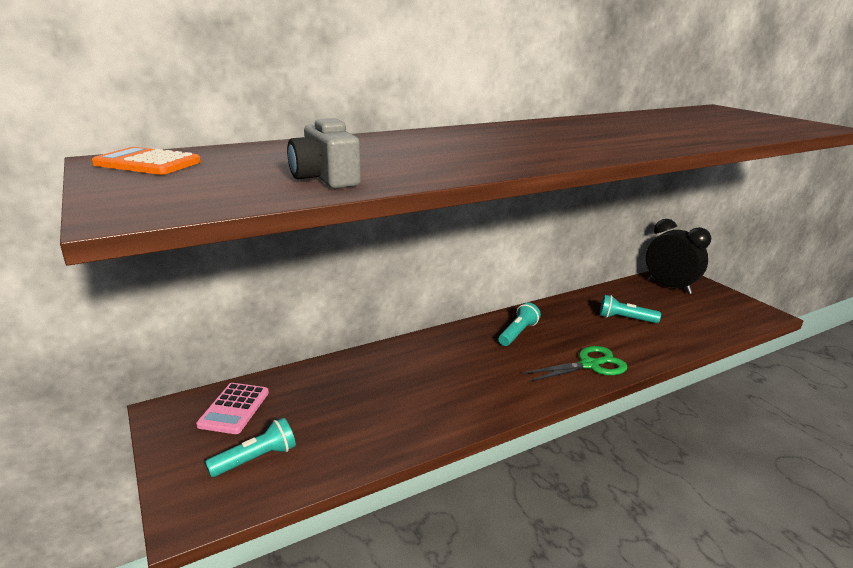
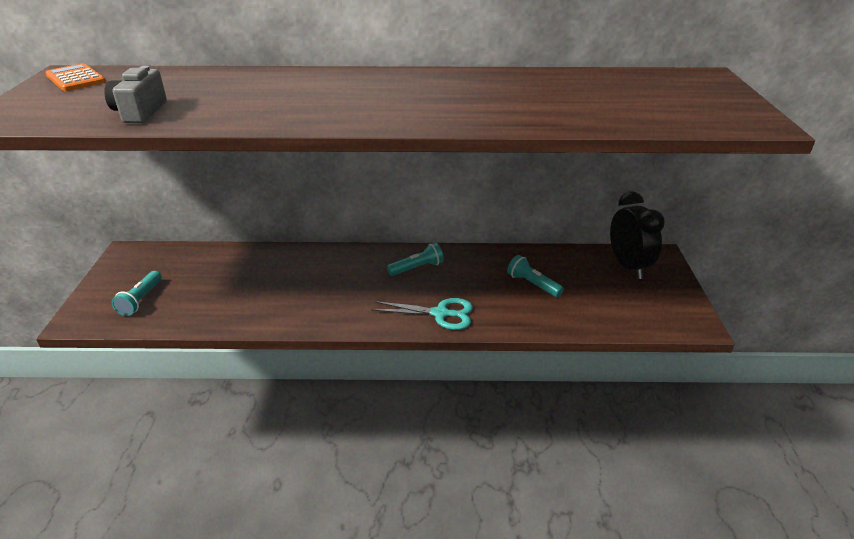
camera: 30 degrees right, 10 degrees up
pink calculator [196,383,269,434] -> none
turquoise flashlight [205,417,296,477] -> turquoise flashlight turned 105 degrees clockwise [111,271,162,316]
green scissors [522,346,627,382] -> turquoise scissors [371,298,473,330]

